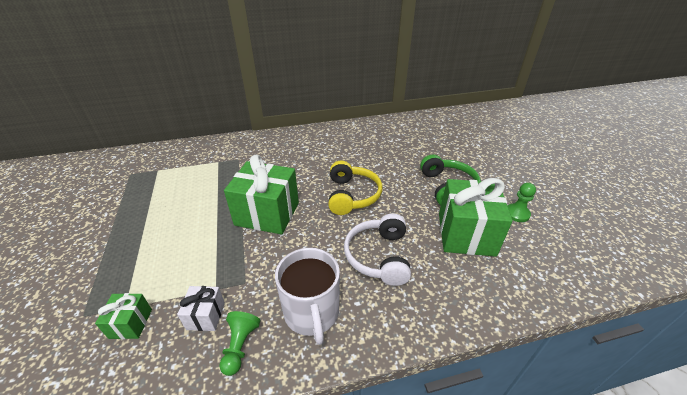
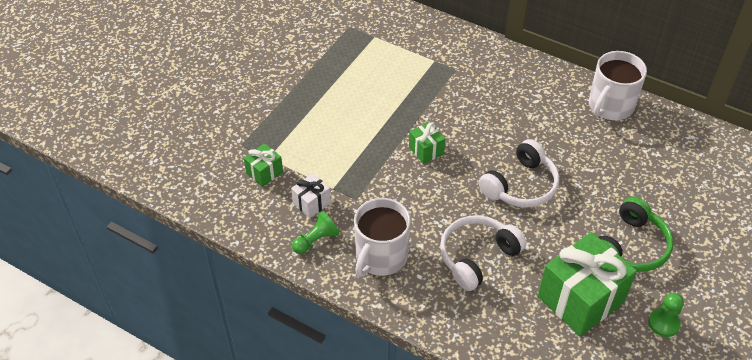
camera: 45 degrees right, 10 degrees up
green gift [224,155,299,235] -> green gift [409,122,445,164], size x0.48
yellow headphones [328,161,383,215] -> white headphones [479,139,559,208]
none -> white mug [589,51,647,120]

